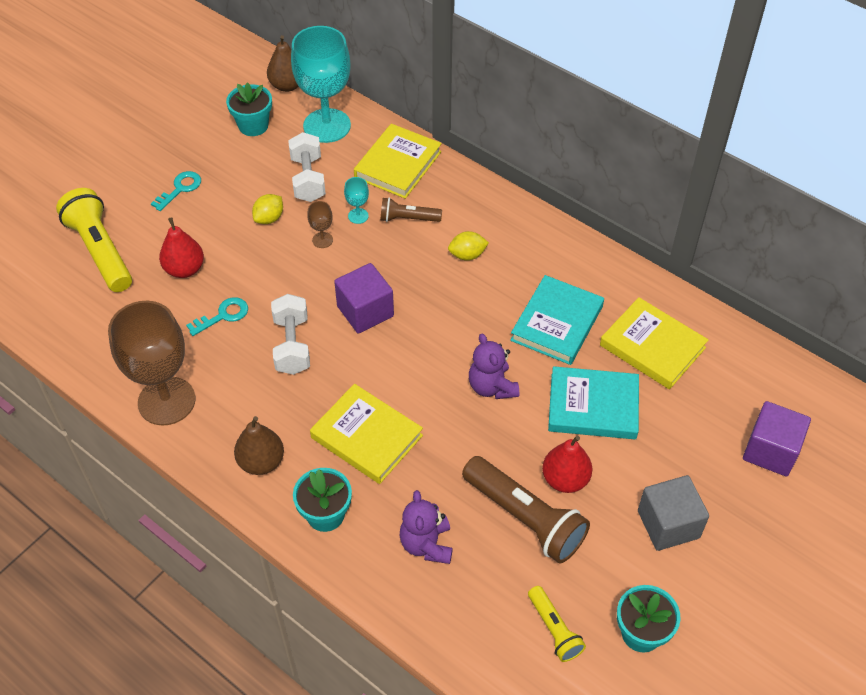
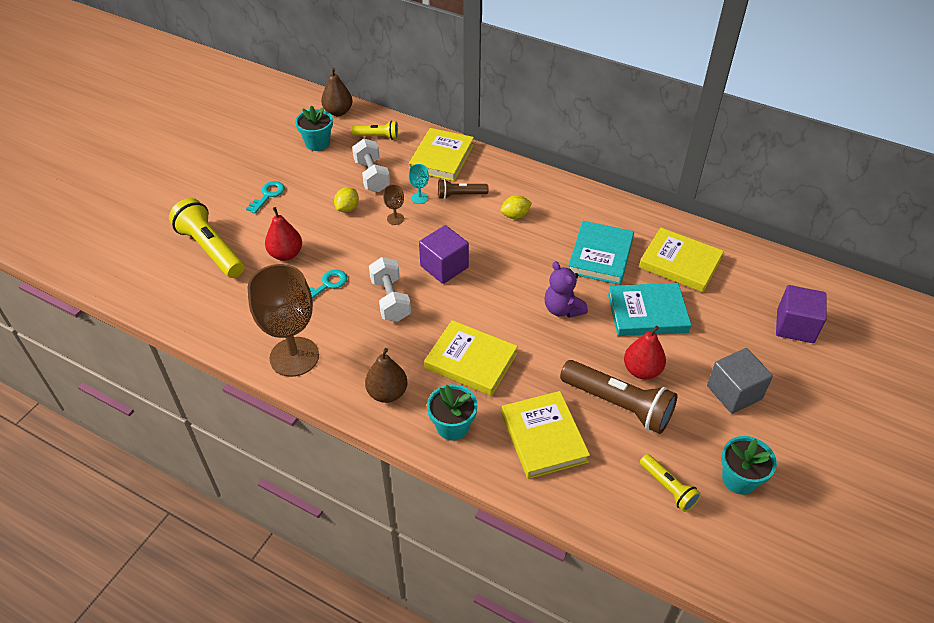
camera: 10 degrees left, 5 degrees down
turquoise goblet [291,26,351,143] -> yellow flashlight [351,121,399,140]
purple teddy bear [400,490,453,564] -> yellow book [501,391,590,479]

